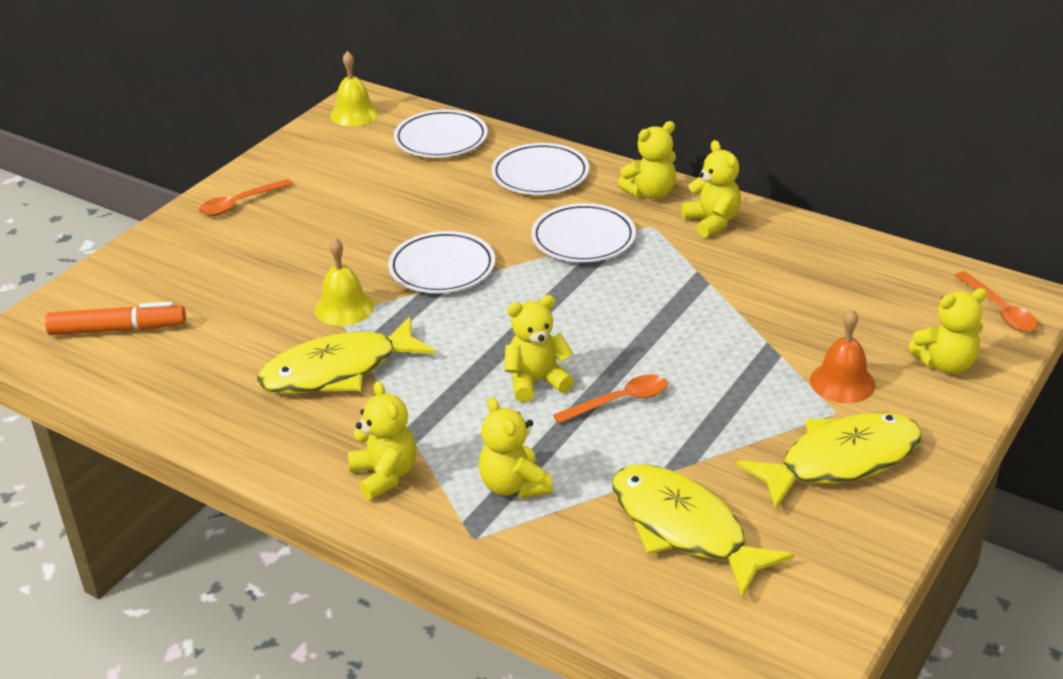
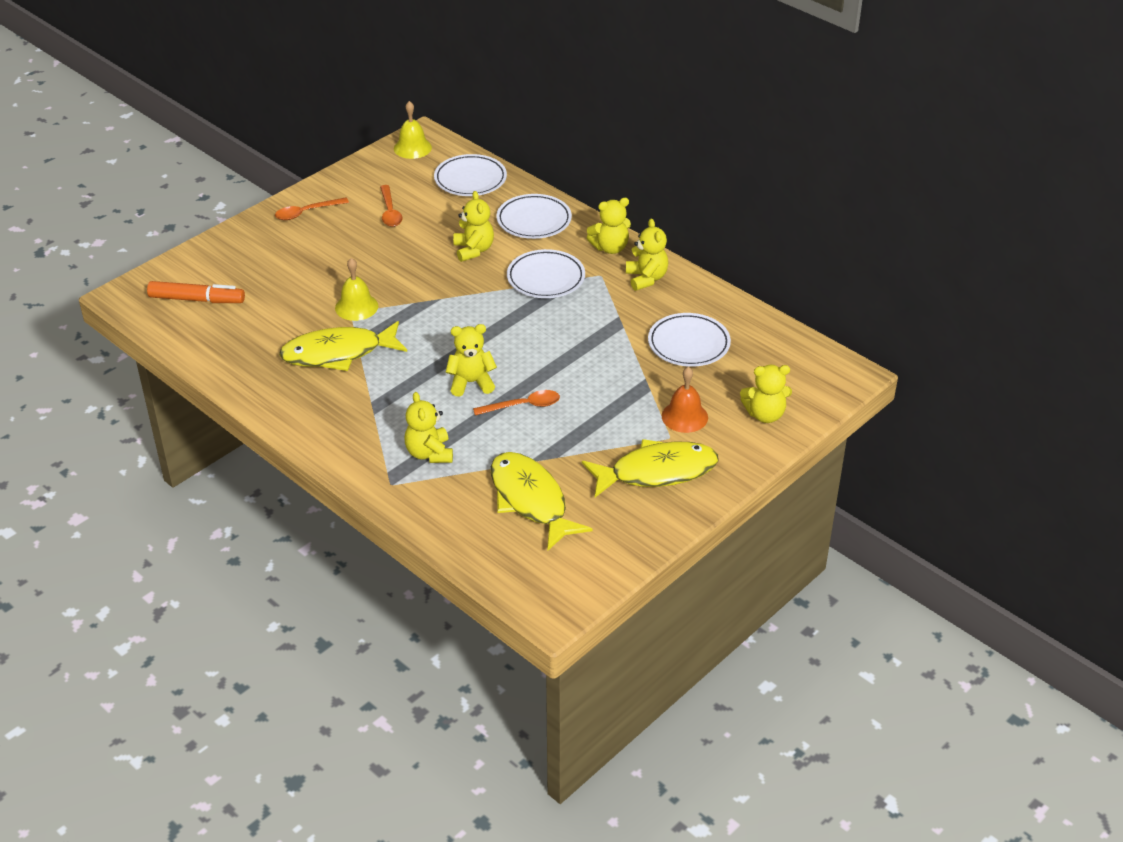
camera: 10 degrees right, 5 degrees up
yellow teddy bear [348,381,416,500] -> yellow teddy bear moved to [453,191,494,262]
white plate [388,231,495,293] -> white plate moved to [648,313,731,367]
orange spoon [955,271,1038,332] -> orange spoon moved to [380,185,403,227]

